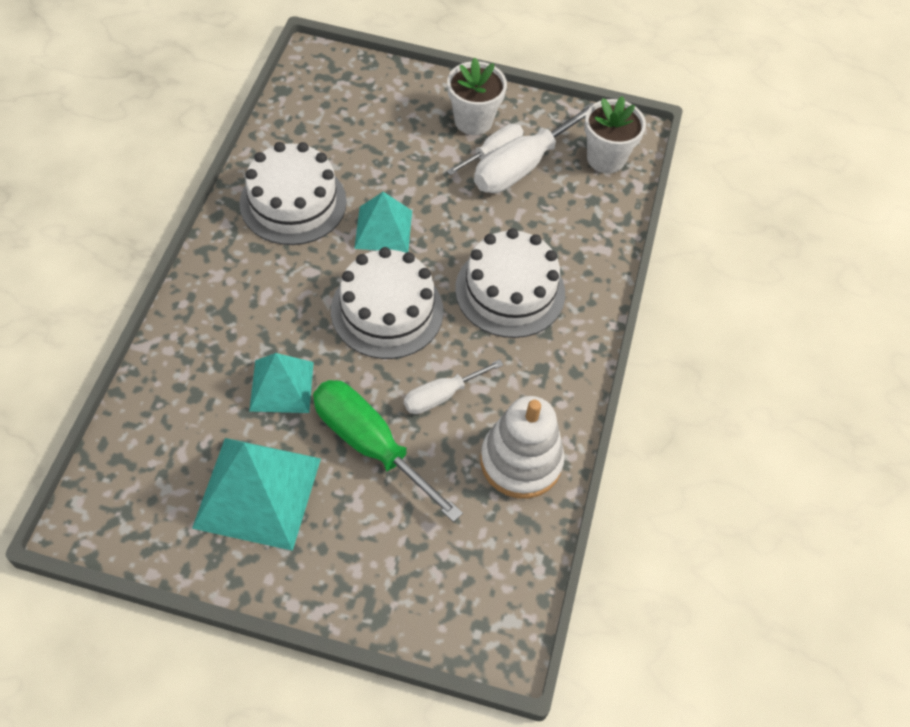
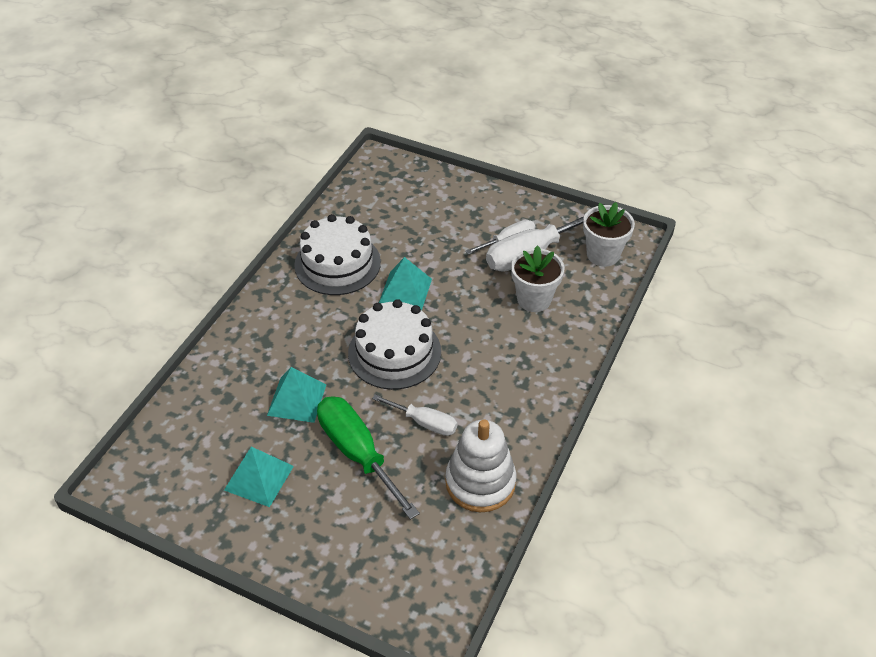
camera: 15 degrees right, 10 degrees down
turquoise pyramid [192,438,321,551] -> turquoise pyramid [224,447,294,507], size x0.61
white screwdriver [404,359,503,414] -> white screwdriver turned 135 degrees counterclockwise [372,394,457,436]
white flower pot [447,58,507,135] -> white flower pot moved to [511,245,564,312]
white cake [455,228,565,338] -> none

